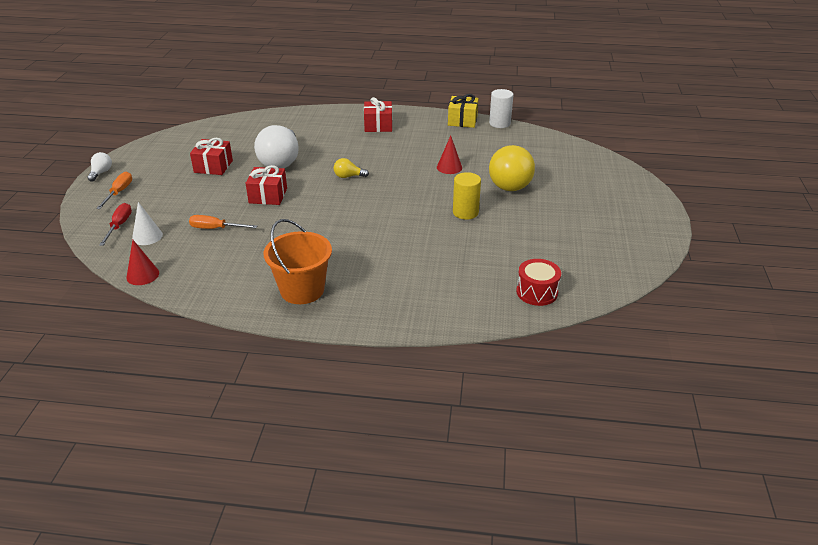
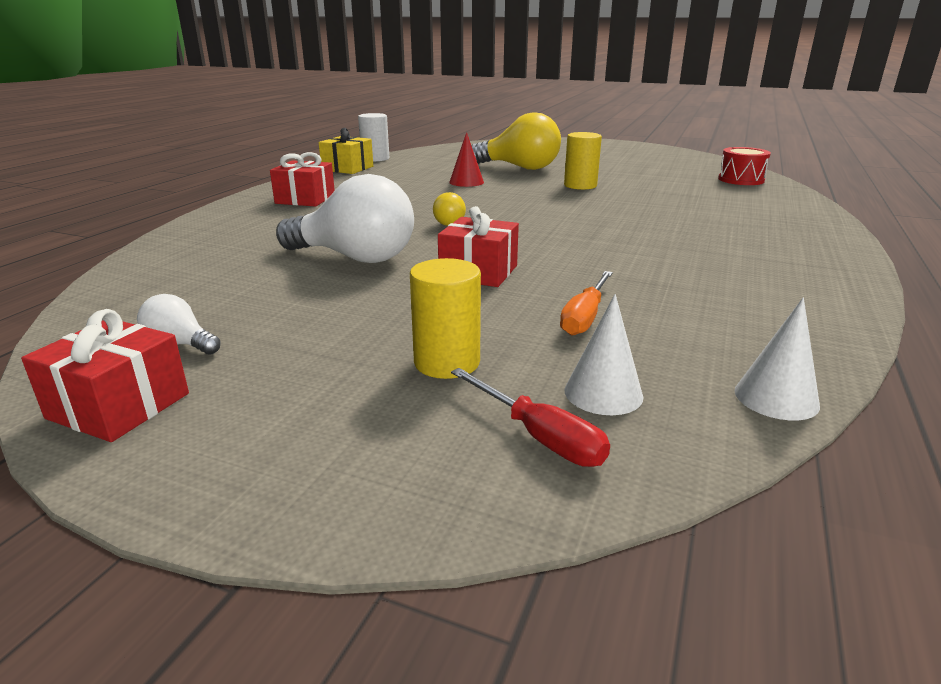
camera: 75 degrees left, 10 degrees down
white light bulb [87,152,112,182] -> white light bulb moved to [137,294,221,355]
orange screwdriver [96,172,132,209] -> none
red screwdriver [99,203,132,246] -> red screwdriver turned 150 degrees counterclockwise [451,368,610,467]
red cone [126,240,159,285] -> white cone [734,297,820,420]
red gift [190,138,233,175] -> red gift moved to [21,309,189,442]
orange bucket [264,219,332,304] -> none
none -> yellow cylinder [410,258,481,379]

